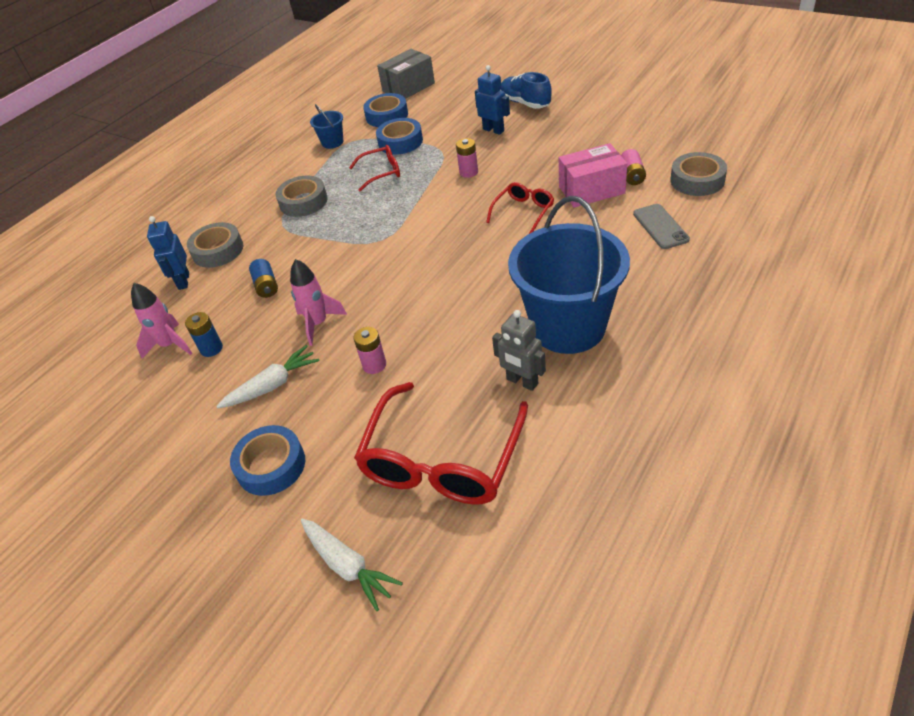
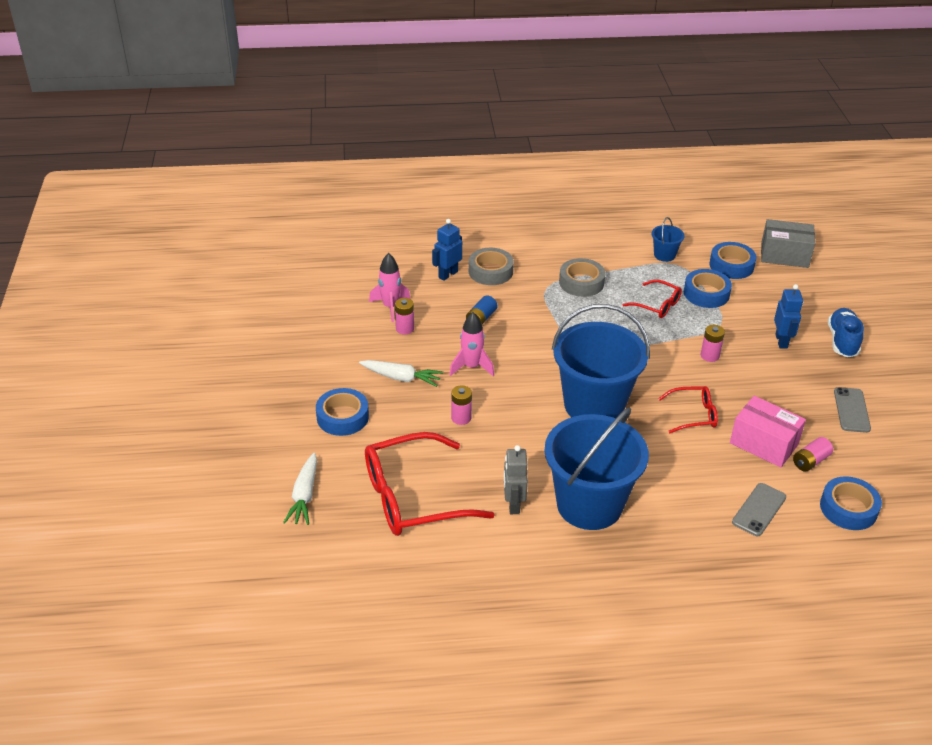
camera: 45 degrees right, 5 degrees down
blue battery [185,312,223,357] -> pink battery [395,298,414,334]
grey tape [670,152,727,196] -> blue tape [820,476,882,530]
none -> blue bucket [552,304,650,418]
none -> grey phone [834,387,871,433]

